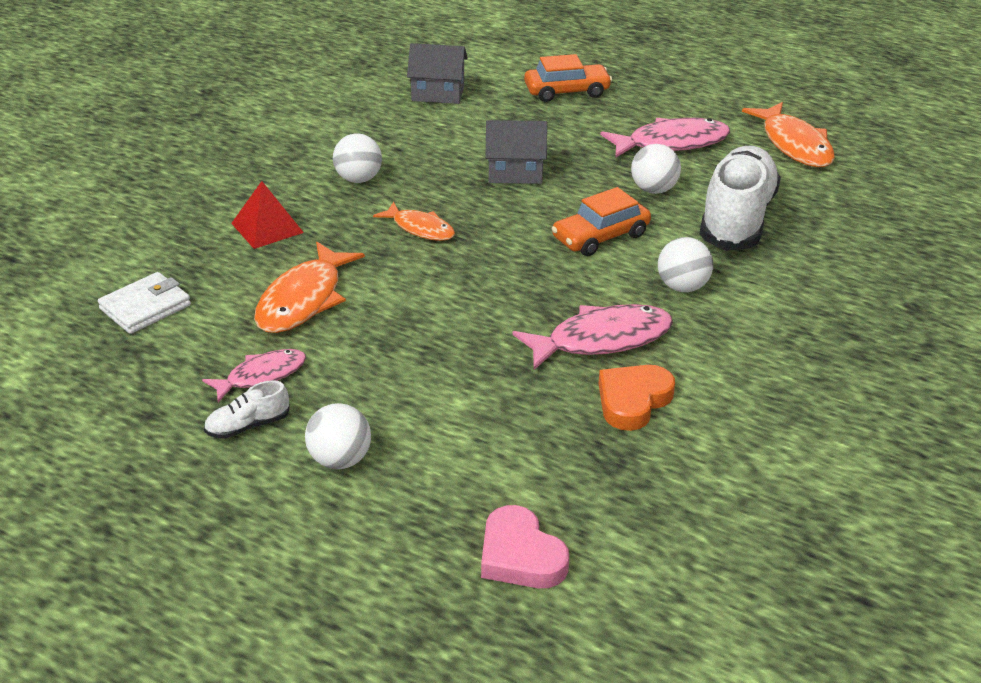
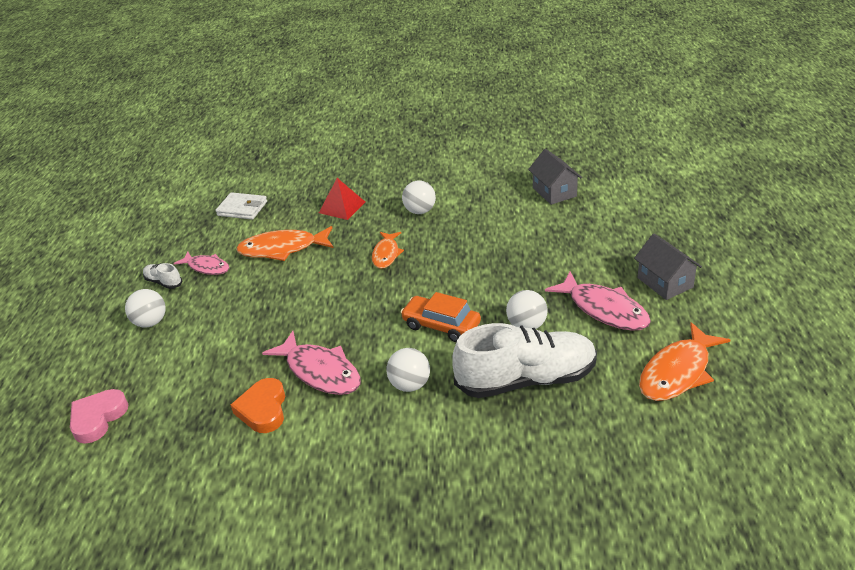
camera: 65 degrees right, 0 degrees up
grey house [486,120,547,184] -> grey house moved to [634,234,702,300]
orange car [524,54,612,102] -> none
orange heart [598,365,675,431] -> orange heart turned 105 degrees counterclockwise [231,378,285,433]

